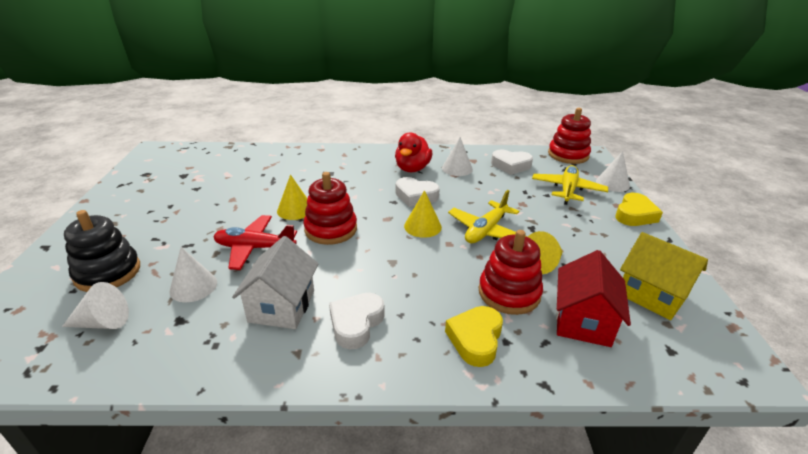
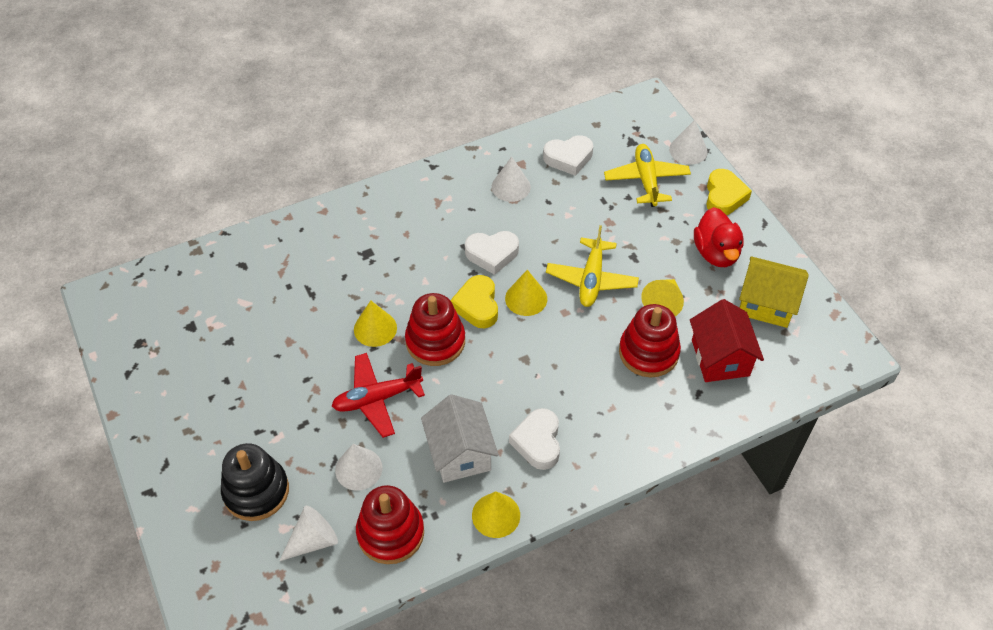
camera: 25 degrees left, 20 degrees up
red duck [395,132,432,172] -> red duck moved to [694,207,744,267]
yellow heart [445,306,503,367] -> yellow heart moved to [450,275,498,328]
red stacking toy [548,108,591,164] -> red stacking toy moved to [356,485,424,564]
none -> yellow cone [472,491,520,538]

